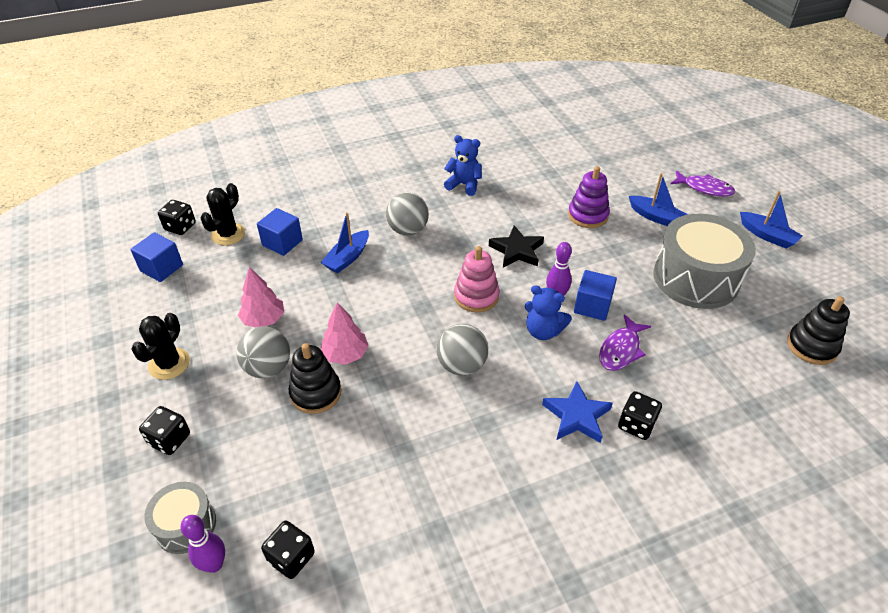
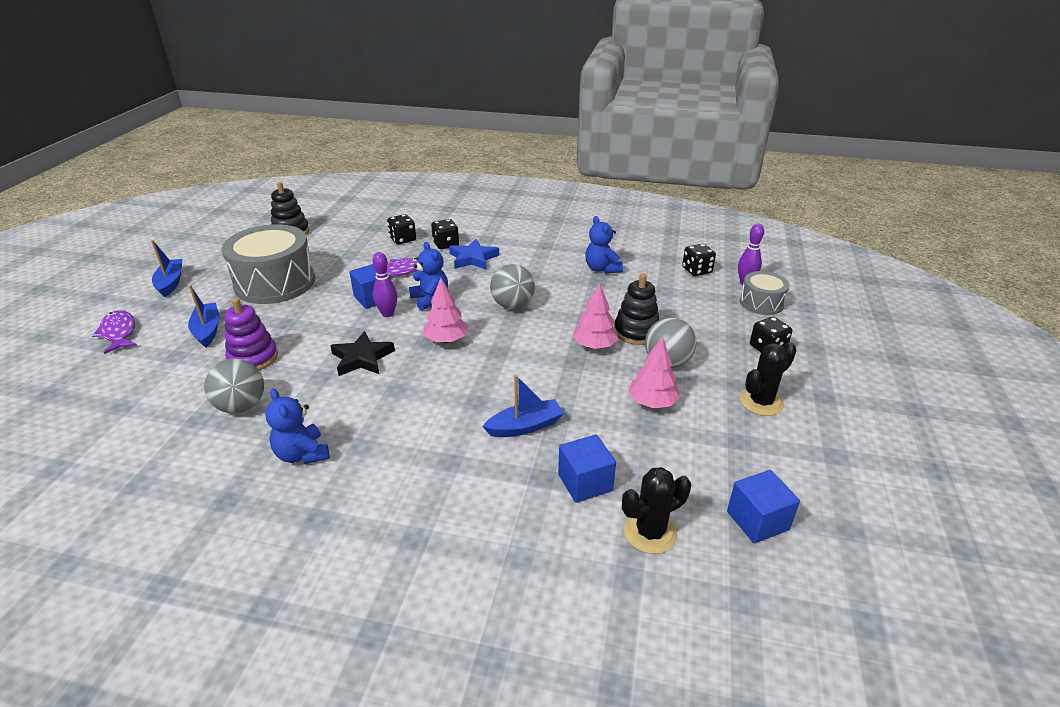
camera: 145 degrees left, 10 degrees down
black dice [158,200,196,235] -> black dice moved to [387,214,416,244]
grey ball [386,192,429,235] -> grey ball moved to [204,358,264,413]
pink stacking toy [454,246,500,312] -> pink tree [423,278,468,343]
none -> blue teddy bear [585,216,623,274]

